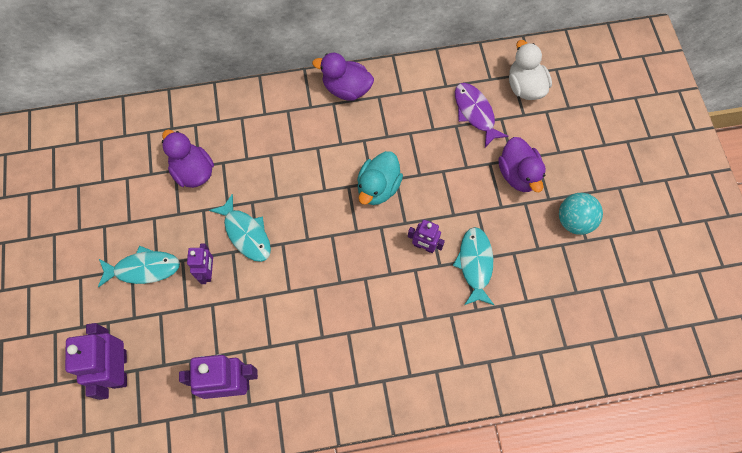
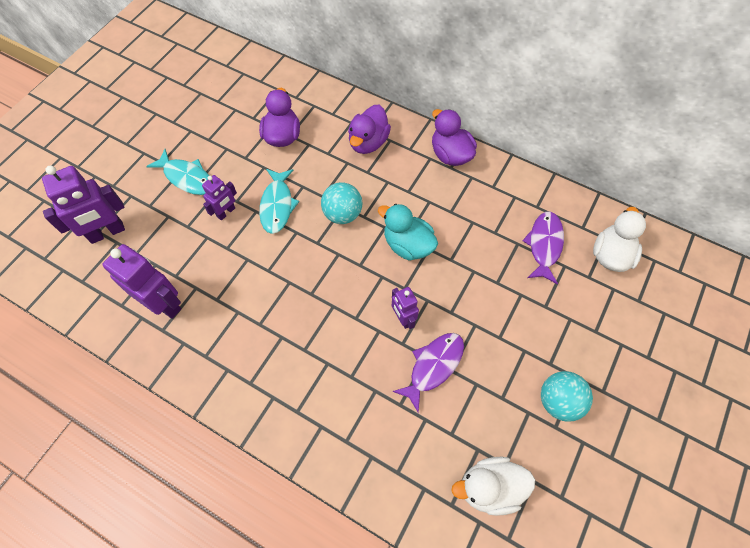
camera: 40 degrees right, 5 degrees down
purple robot [65,323,127,400] -> purple robot turned 150 degrees counterclockwise [42,165,125,244]
turquoise duck [357,151,403,205] -> turquoise duck turned 60 degrees clockwise [378,203,438,261]
turquoise fish [453,227,494,305] -> purple fish [392,333,464,413]
purple duck [499,137,546,192] -> purple duck moved to [348,105,391,154]
none -> turquoise ball [321,182,362,224]
none -> white duck [451,457,535,516]

